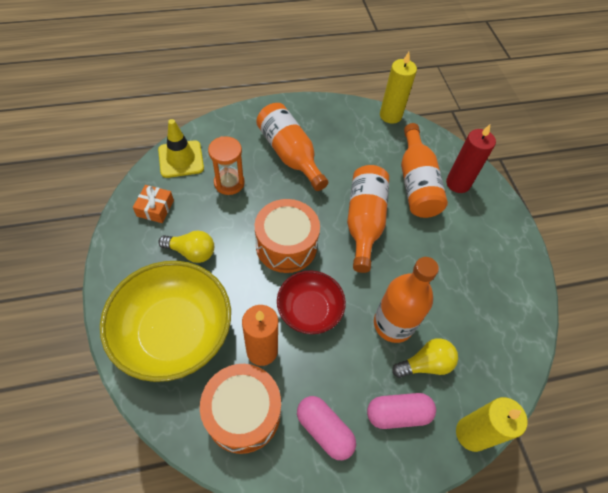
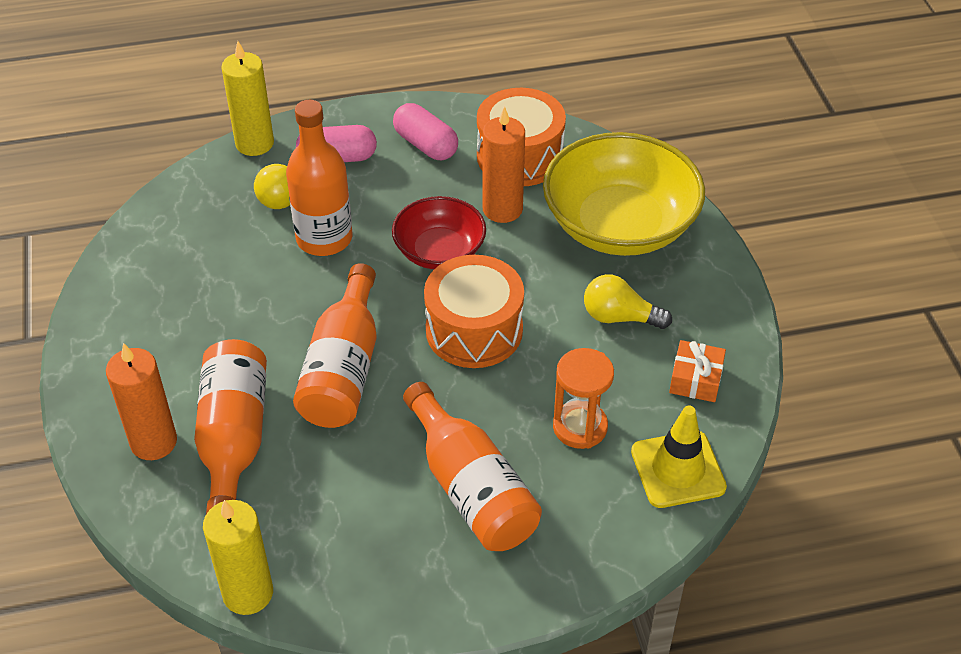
camera: 175 degrees left, 10 degrees down
red candle [446,125,496,193] -> orange candle [106,343,177,460]

